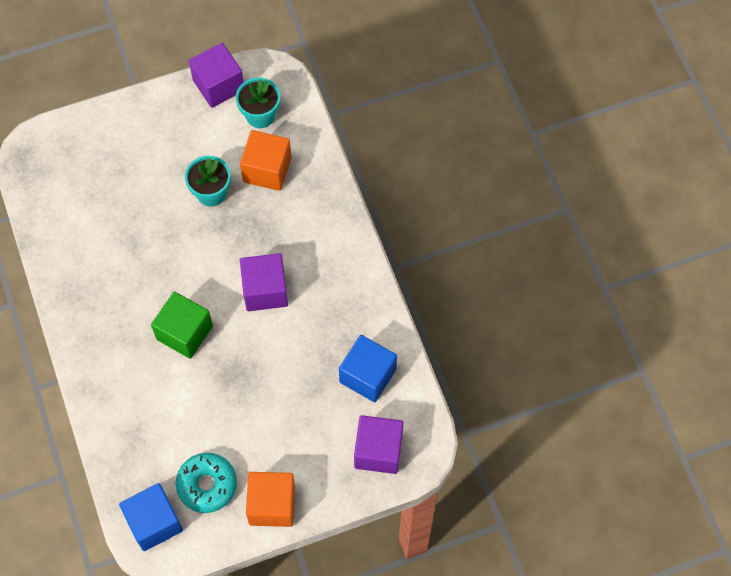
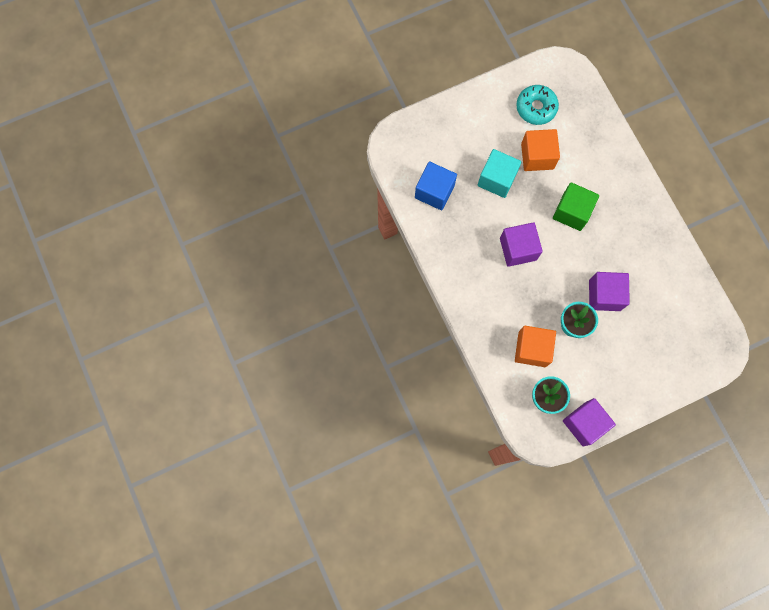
camera: 175 degrees right, 10 degrees up
blue cube [119,483,183,551] -> none
orange cube [246,472,295,527] -> orange cube moved to [521,129,560,171]
purple cube [354,415,404,474] -> purple cube moved to [589,272,630,311]
none -> turquoise cube [478,149,521,198]

